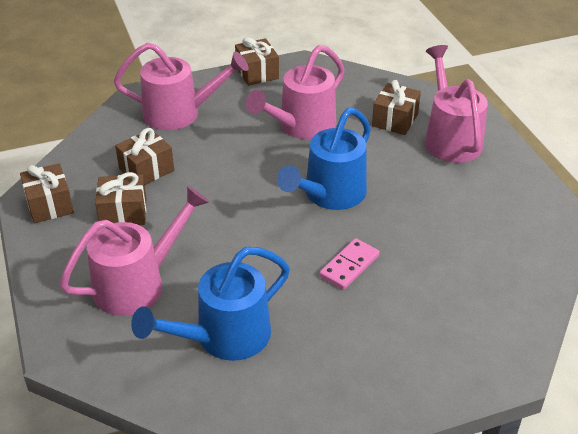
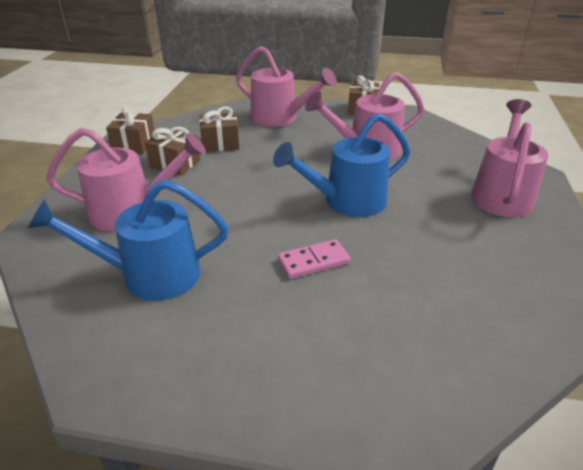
camera: 30 degrees right, 5 degrees down
brown gift [372,80,421,135] -> none

